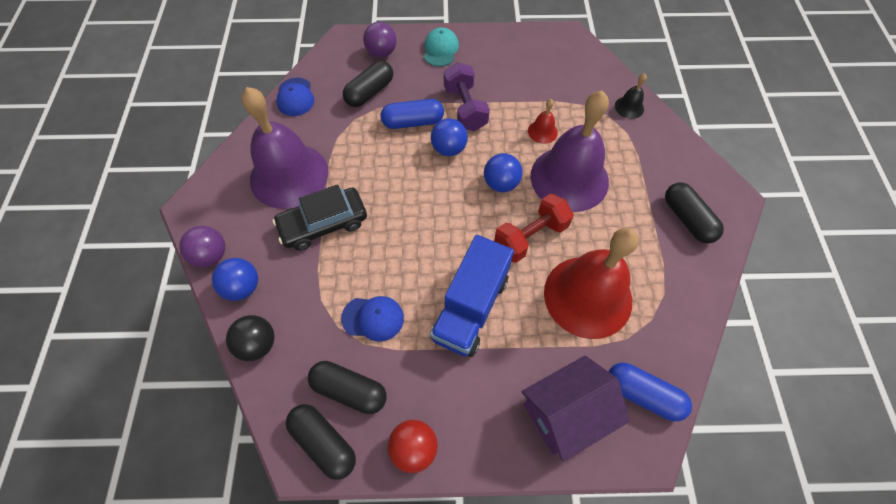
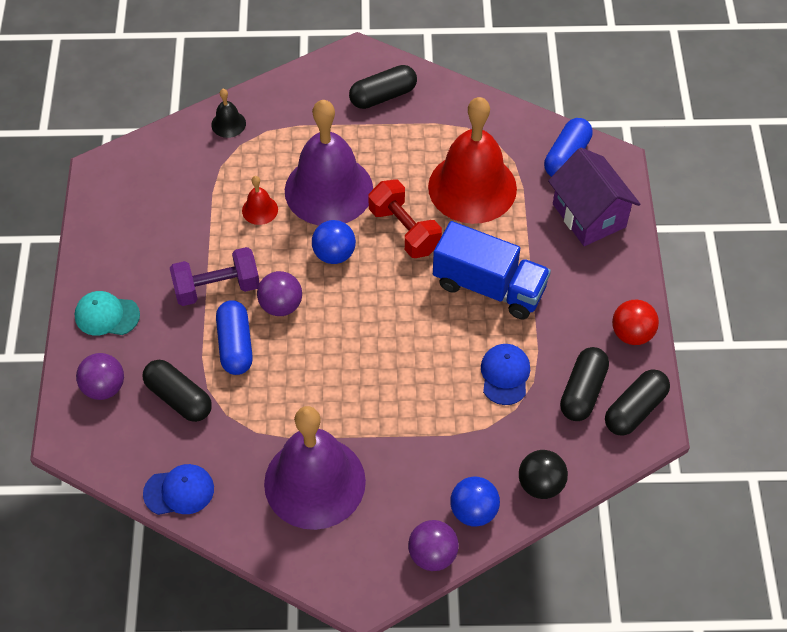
camera: 90 degrees left, 5 degrees down
black car [273,184,367,250] -> none
blue ball [431,118,468,156] -> purple ball [257,271,302,316]

